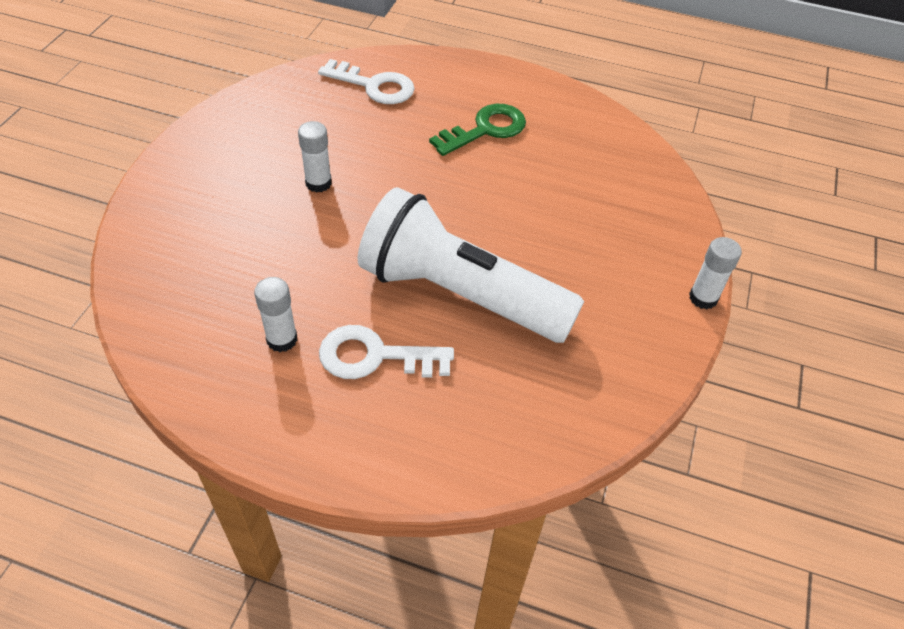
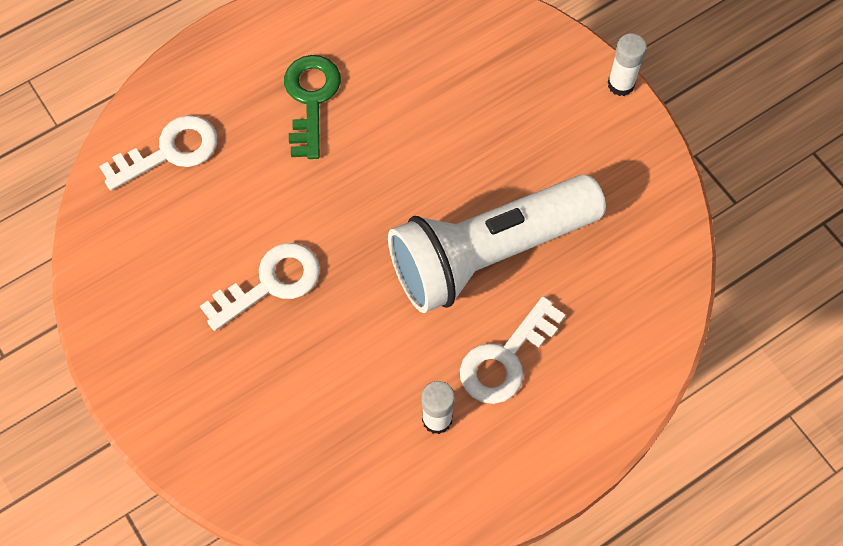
camera: 50 degrees left, 15 degrees up
white glue stick [298,121,332,193] -> white key [200,243,320,331]

